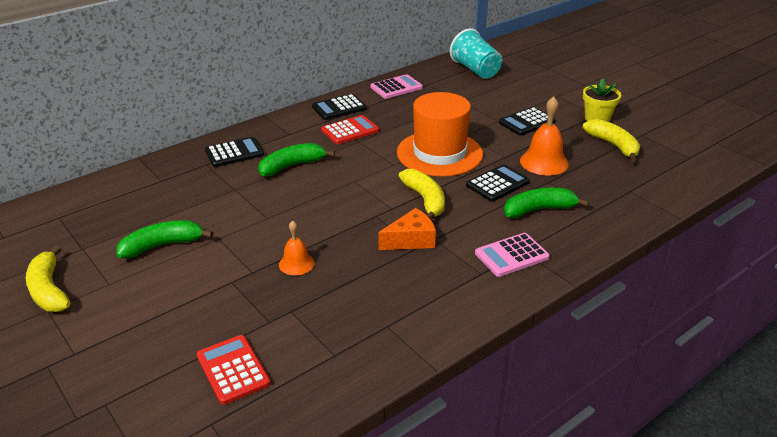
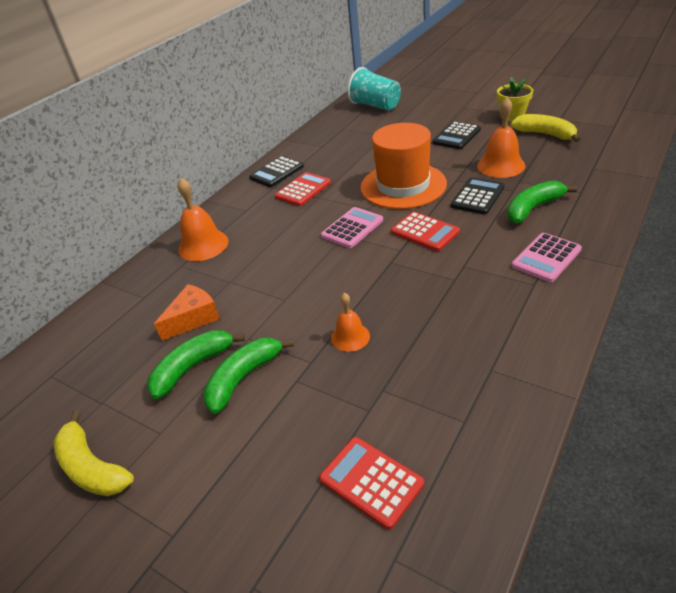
camera: 15 degrees left, 5 degrees up
black calculator [205,137,264,167] -> orange bell [177,178,229,261]
green banana [258,143,335,177] -> green banana moved to [203,337,294,414]
pink calculator [370,74,423,99] -> pink calculator moved to [321,207,383,248]
orange cheese [378,208,436,250] -> orange cheese moved to [154,284,220,340]
yellow banana [399,169,445,221] -> red calculator [391,212,460,251]

